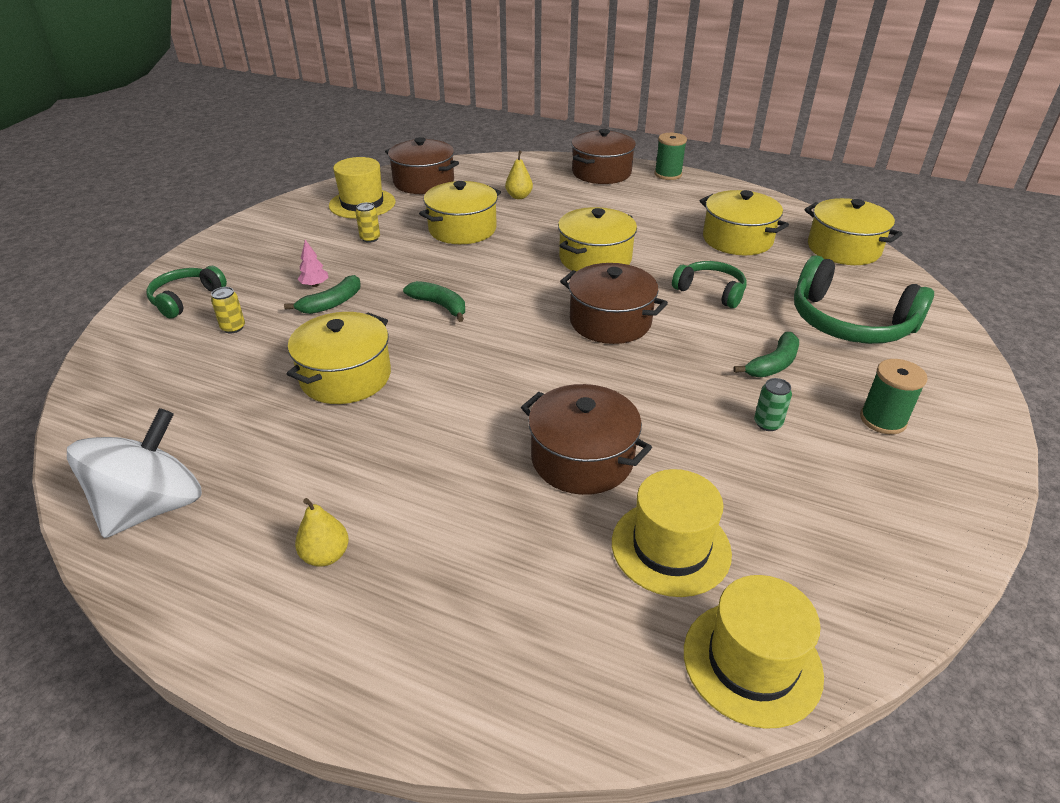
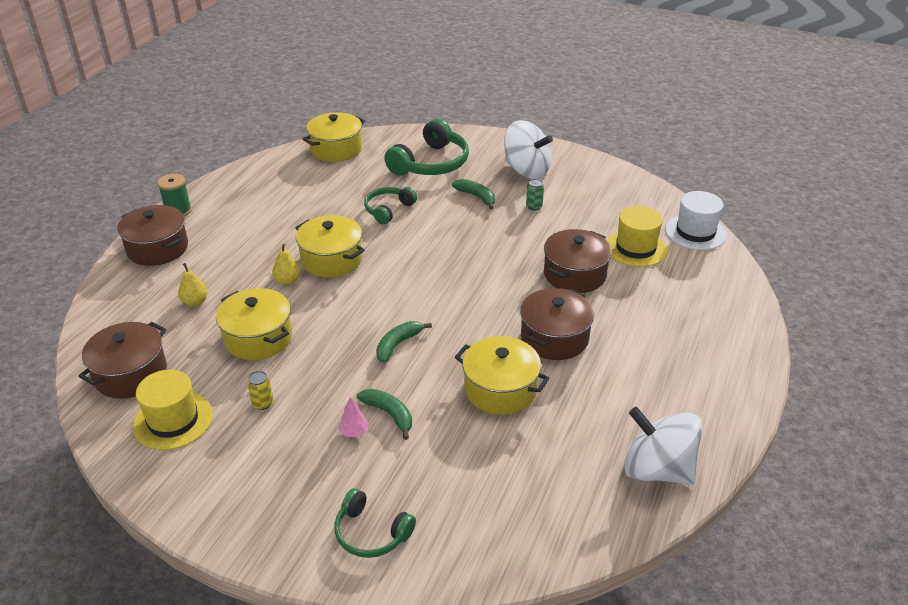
camera: 90 degrees left, 0 degrees up
yellow can [211,287,245,333] -> none
yellow pear [295,498,349,567] -> yellow pear moved to [272,244,300,285]
brown pot [560,263,668,344] -> brown pot moved to [520,288,594,360]
yellow hat [684,575,824,729] -> white hat [665,191,727,250]
yellow pot [700,190,789,255] -> none
green spool [860,359,927,434] -> white spinning top [504,120,553,179]

